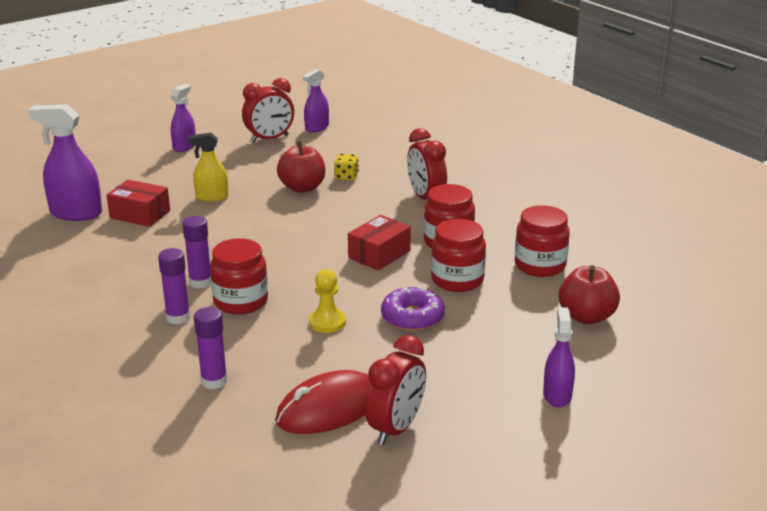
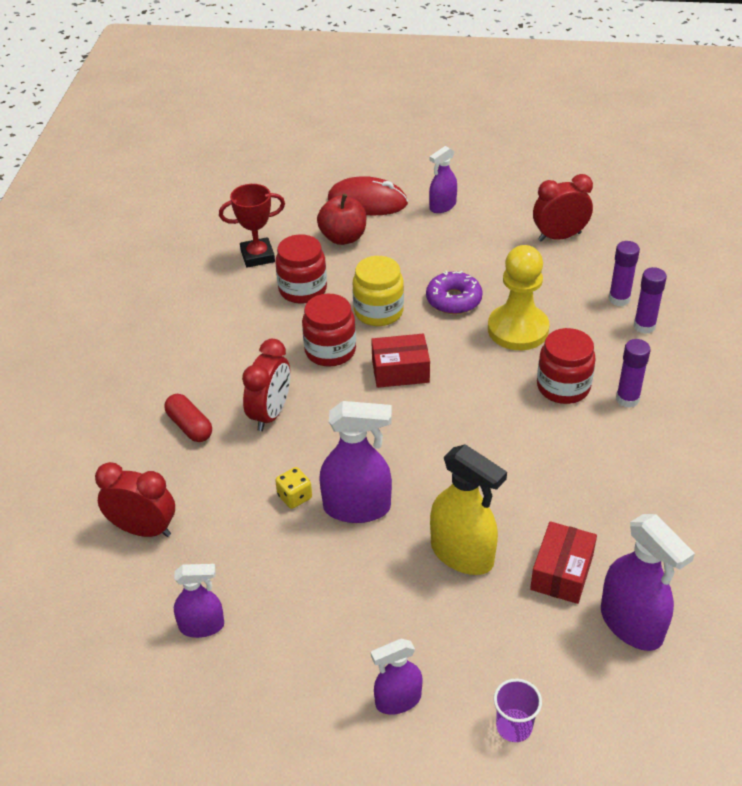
camera: 135 degrees left, 15 degrees up
red box [106,180,170,227] -> red box turned 45 degrees clockwise [530,521,597,604]
purple glue stick [183,216,211,288] -> purple glue stick moved to [609,241,640,306]
yellow spray bottle [188,133,228,202] -> yellow spray bottle [430,444,507,575], size x1.63
red clock [242,78,294,143] -> red clock moved to [95,462,175,537]
red mouse [275,370,370,434] -> red mouse moved to [328,176,408,216]
red apple [277,141,325,193] -> purple spray bottle [319,401,392,523]
yellow pawn [309,269,346,333] -> yellow pawn [488,245,549,350], size x1.84
red jar [431,219,486,292] -> yellow jar [353,256,404,326]
none -> red capsule [164,394,212,442]
none -> red trophy [219,184,285,268]
none -> purple cup [493,678,542,742]

